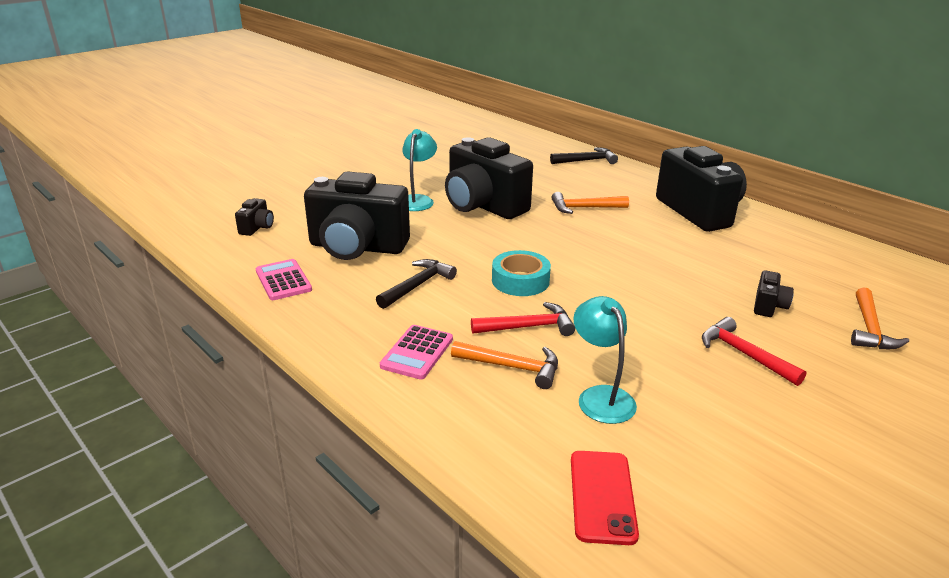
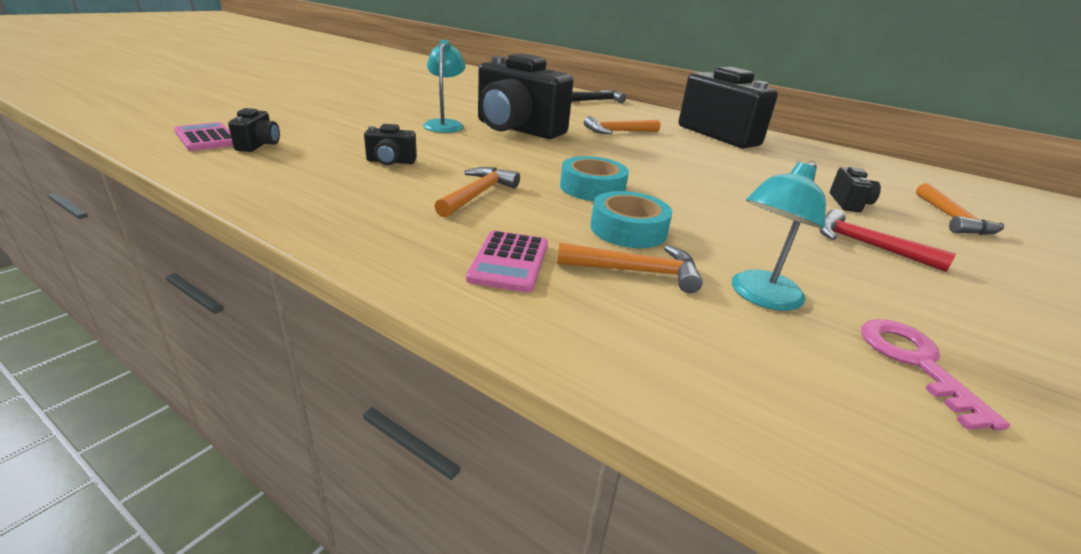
camera: 15 degrees left, 0 degrees up
pink calculator [256,259,312,300] -> pink calculator moved to [174,122,233,151]
black camera [304,171,410,260] -> black camera [364,124,417,165], size x0.41
black hammer [376,259,457,309] -> orange hammer [435,167,520,218]
red hammer [471,302,575,336] -> turquoise tape [590,191,673,248]
red phone [571,451,639,545] -> none
turquoise lamp [573,296,637,424] -> turquoise lamp turned 105 degrees counterclockwise [732,161,826,311]
none -> pink key [861,319,1010,431]

